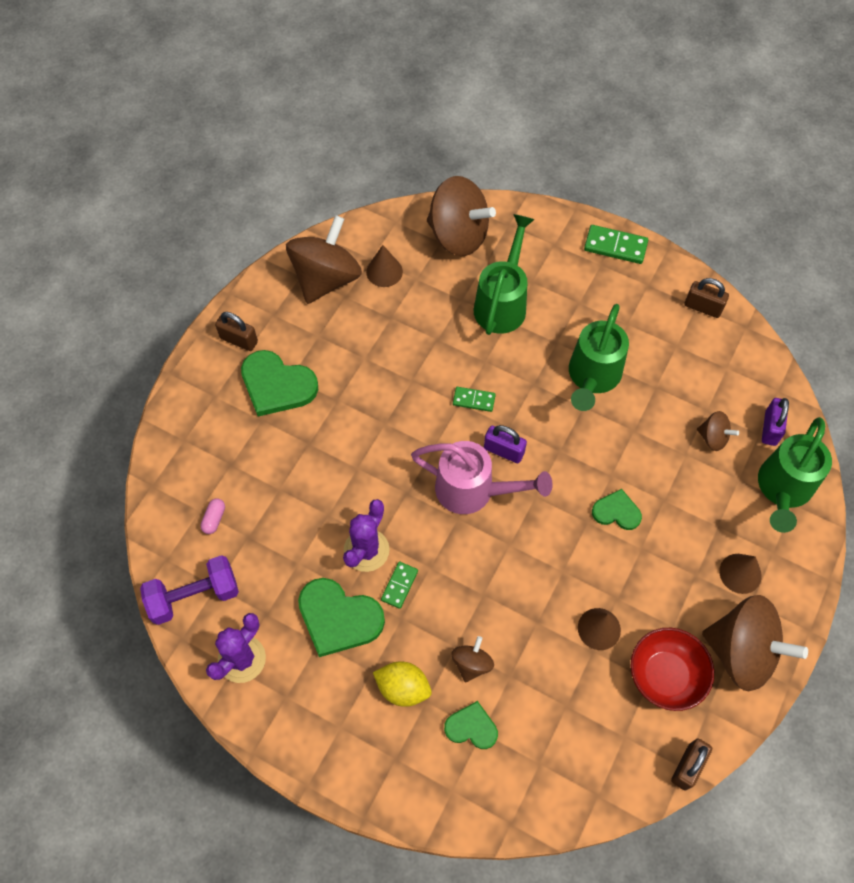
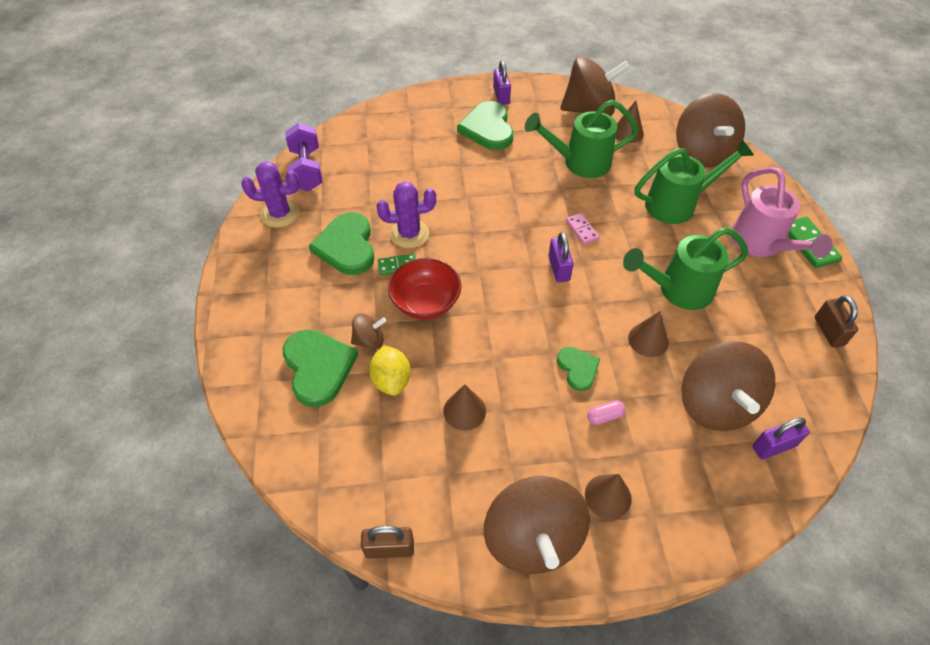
camera: 55 degrees right, 10 degrees down
purple dumbbell [140,555,239,625] -> purple dumbbell turned 45 degrees clockwise [285,123,323,191]
pink capsule [201,499,225,534] -> pink capsule moved to [587,400,626,425]
brown padlock [215,312,258,351] -> purple padlock [493,60,511,105]
yellow lemon [373,662,432,707] -> yellow lemon moved to [369,345,411,396]
pink watering can [411,441,553,514] -> pink watering can moved to [731,167,833,258]
green heart [444,701,498,749] -> green heart [283,329,358,407], size x1.74
green domino [453,387,496,412] -> pink domino [566,213,599,245]
red bowl [631,628,714,711] -> red bowl moved to [388,258,461,320]
brown spinning top [697,411,739,451] -> brown spinning top [681,341,775,431], size x2.13
green watering can [758,417,832,533] -> green watering can moved to [525,100,639,178]
none -> brown cone [628,311,669,357]

